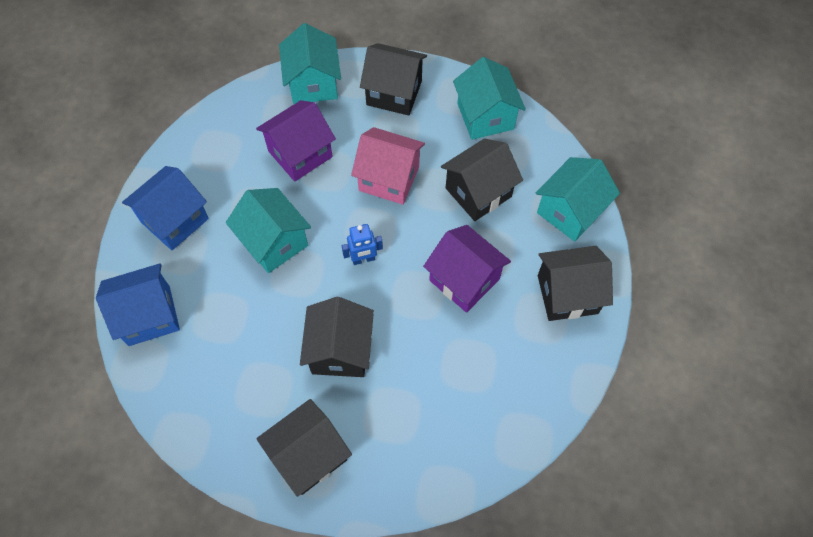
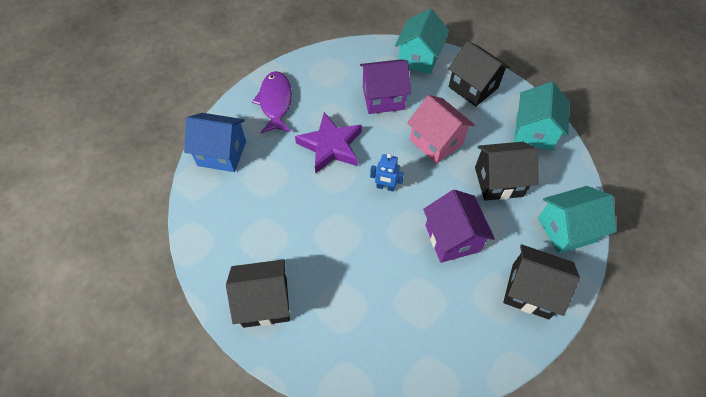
camera: 30 degrees right, 5 degrees down
blue house [122,166,209,250] -> purple fish [252,71,292,133]
turquoise house [226,188,311,273] -> purple star [295,112,362,173]
black house [300,297,374,377] -> none

